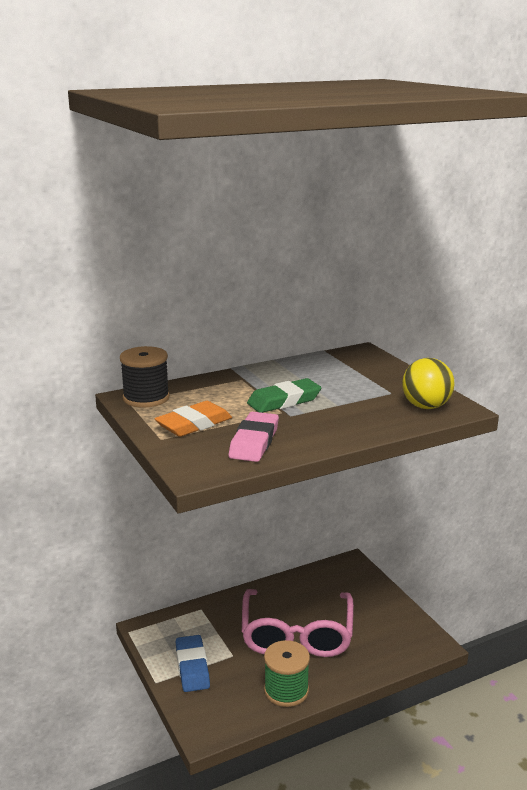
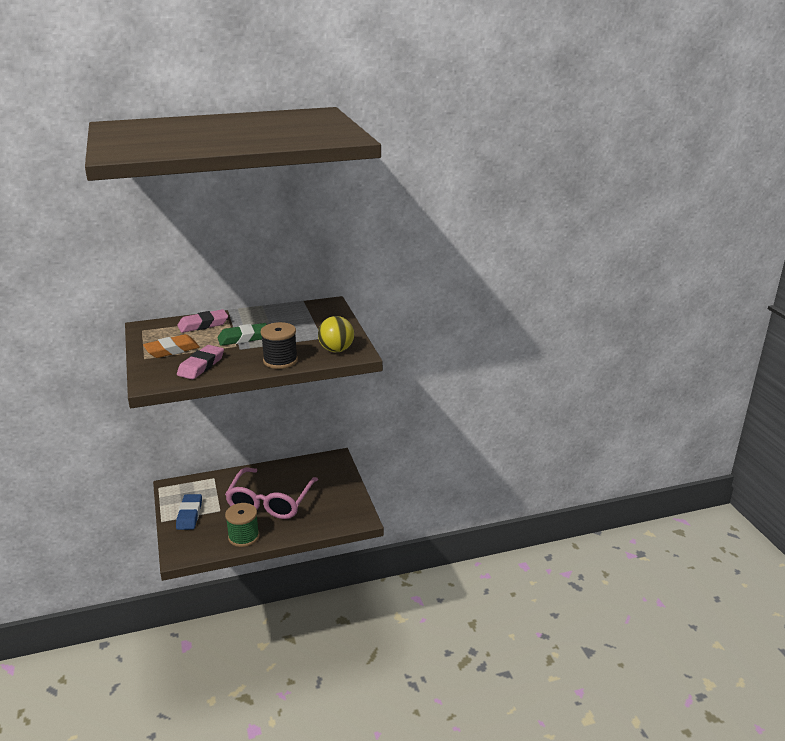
camera: 10 degrees right, 5 degrees up
black spool [120,346,170,408] -> black spool moved to [261,322,298,369]
none -> pink eraser [177,309,228,333]

